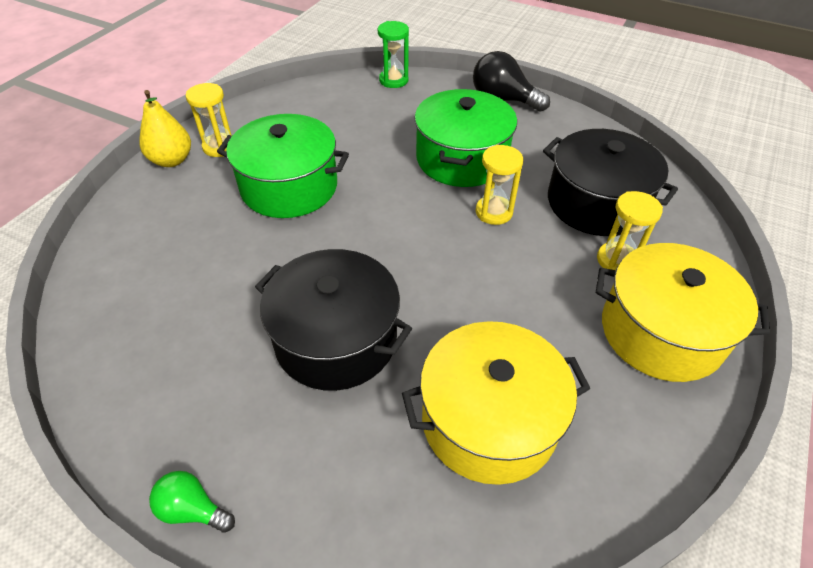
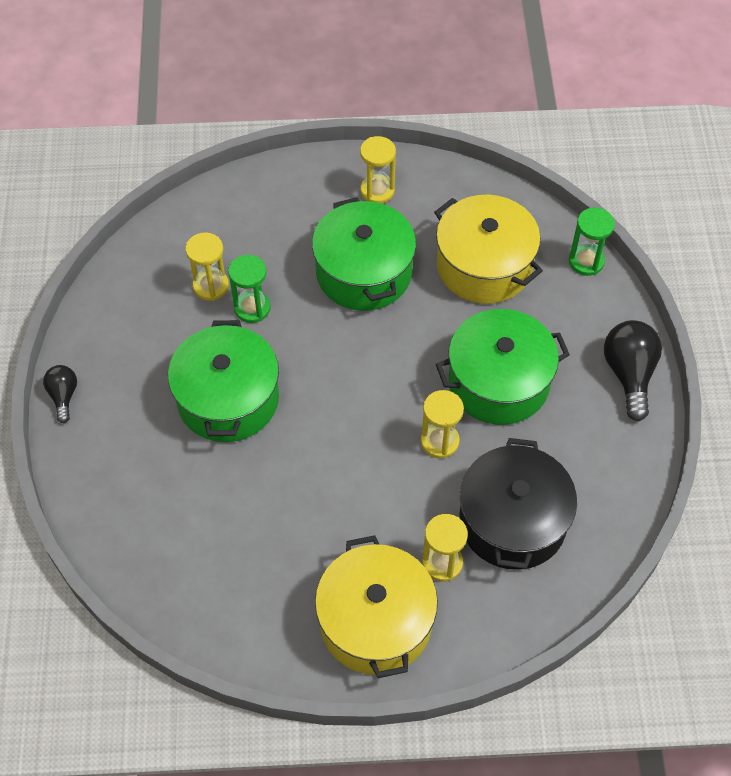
camera: 60 degrees right, 10 degrees up
yellow pear [139,90,191,167] -> none
green light bulb [149,471,235,533] -> black light bulb [43,365,77,423]
black pot [255,249,412,391] -> green pot [168,320,279,442]
yellow pot [402,321,590,485] -> yellow pot moved to [434,195,543,304]
none -> yellow hourglass [185,233,229,301]
none -> green hourglass [228,255,270,323]

